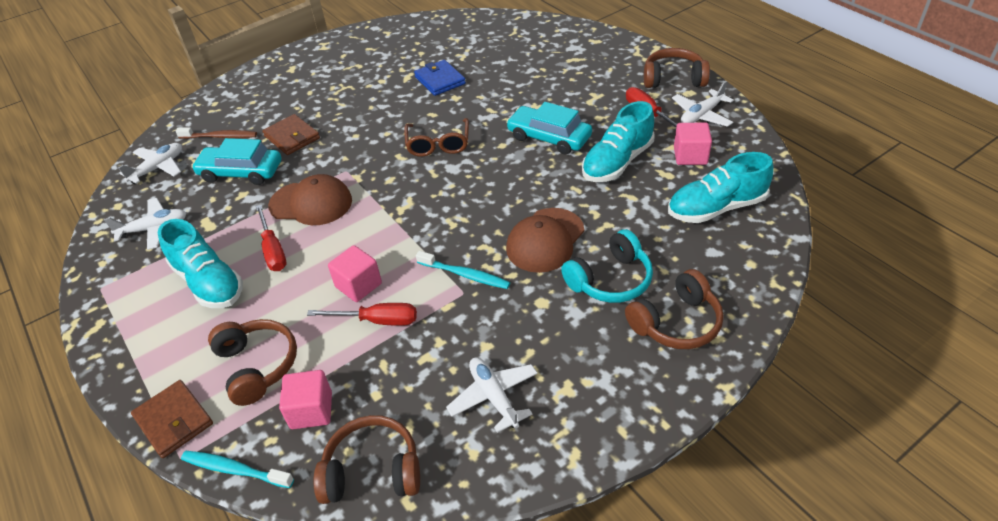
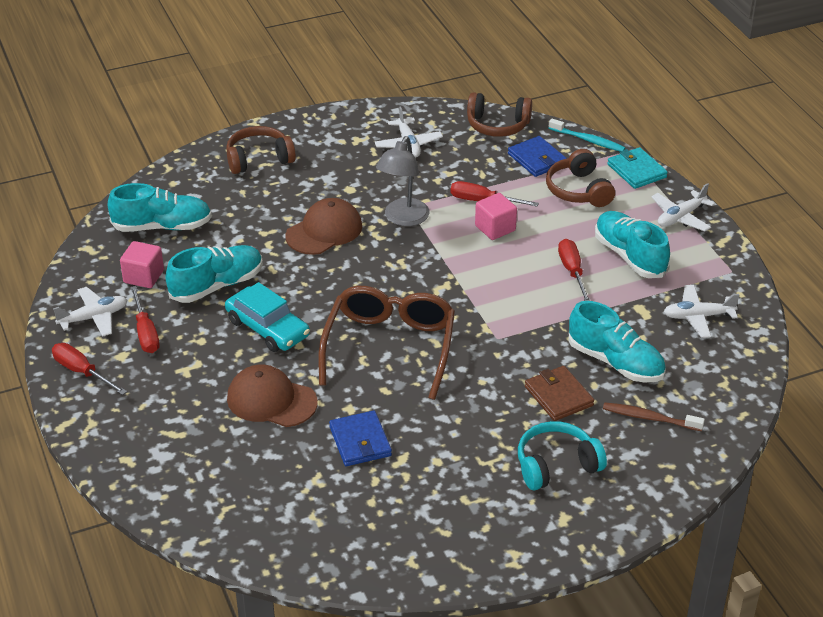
camera: 170 degrees left, 5 degrees down
white plane [118,143,182,184] -> white plane moved to [651,183,715,232]
brown wallet [131,380,213,458] -> turquoise wallet [607,147,668,189]
turquoise car [191,138,281,185] -> turquoise shoe [568,301,666,382]
brown cap [268,174,352,225] -> brown cap moved to [227,365,318,427]
pink cube [279,370,332,429] -> blue wallet [508,136,567,177]
brown glasses [404,118,469,157] -> brown glasses [318,286,455,400], size x1.72
turquoise toothbrush [416,251,510,289] -> grey lamp [376,136,430,226]
turquoise headphones [561,229,653,303] -> turquoise headphones moved to [518,421,607,491]
brown headphones [644,48,710,88] -> red screwdriver [52,343,127,395]

